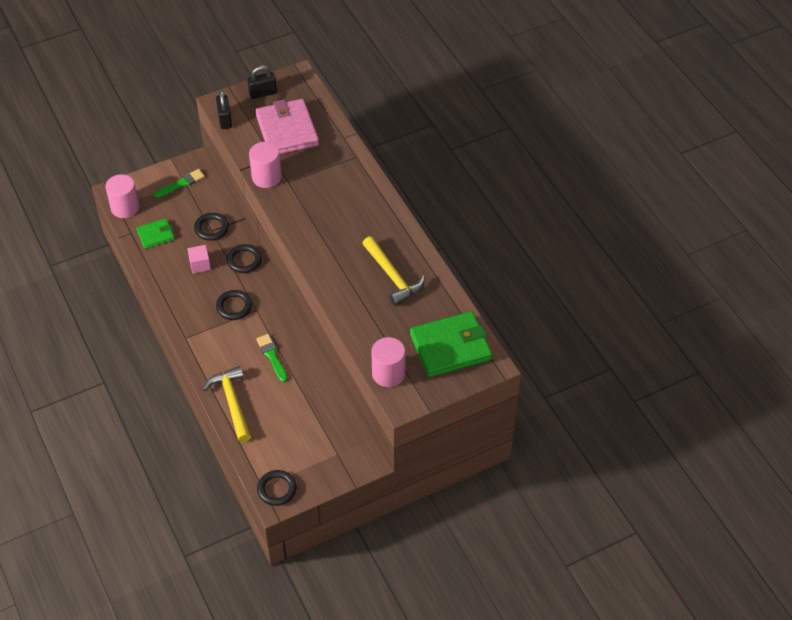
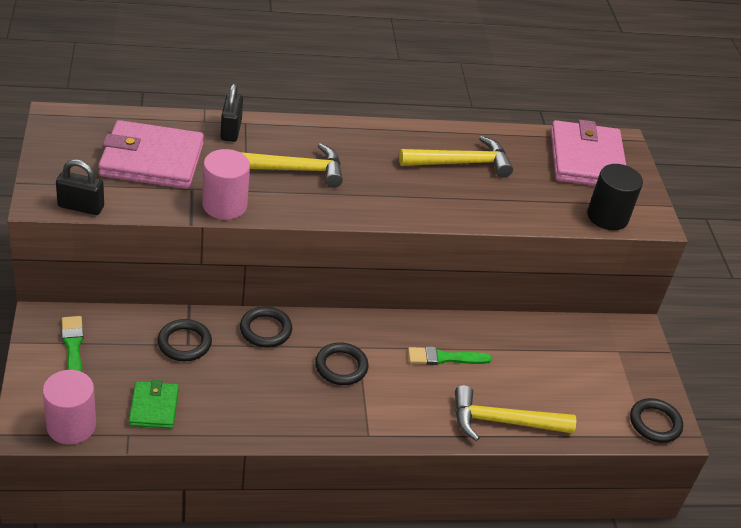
camera: 75 degrees left, 10 degrees down
pink cube [187,245,211,274] -> none
black padlock [247,66,277,99] -> black padlock moved to [220,84,243,142]
pink cylinder [372,337,405,387] -> black cylinder [587,164,643,230]
green wallet [410,311,492,377] -> pink wallet [551,120,626,186]
none -> yellow hammer [240,143,343,188]

